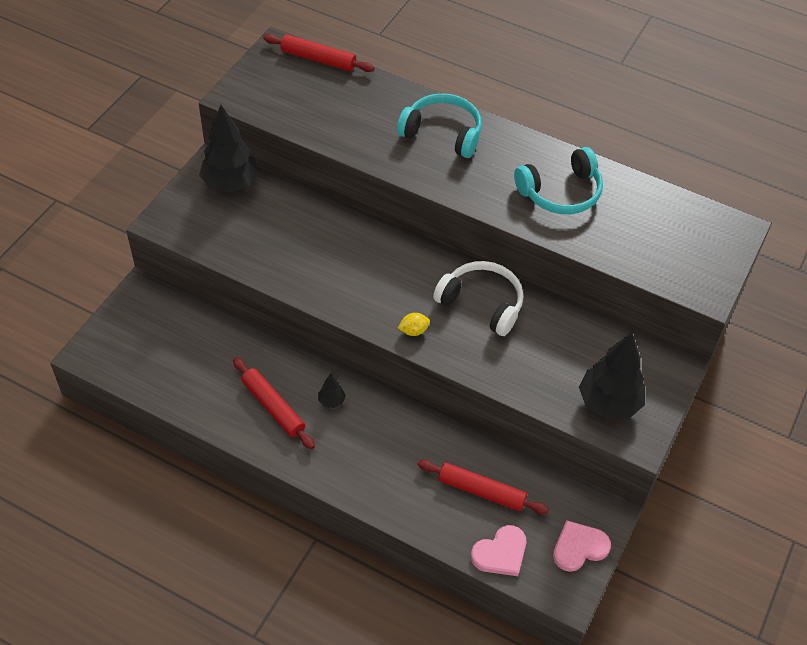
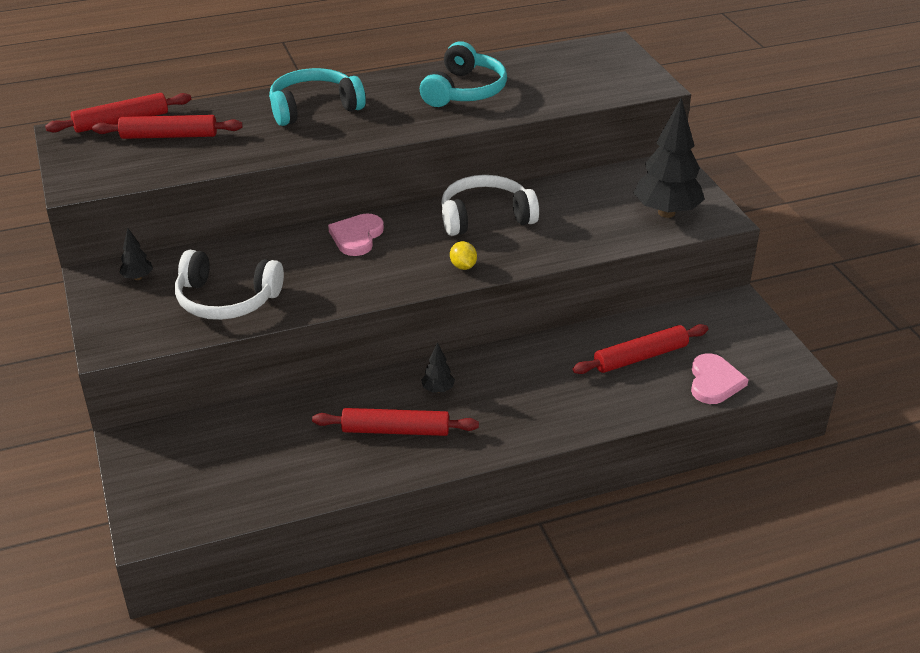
camera: 45 degrees left, 15 degrees down
black tree [199,105,259,193] -> black tree [119,228,153,280], size x0.44
yellow lemon [398,313,430,336] -> yellow lemon turned 45 degrees counterclockwise [450,241,477,270]
pink heart [553,520,611,572] -> pink heart moved to [328,213,384,256]
none -> red rolling pin [92,115,243,139]
none -> white headphones [175,250,284,320]

